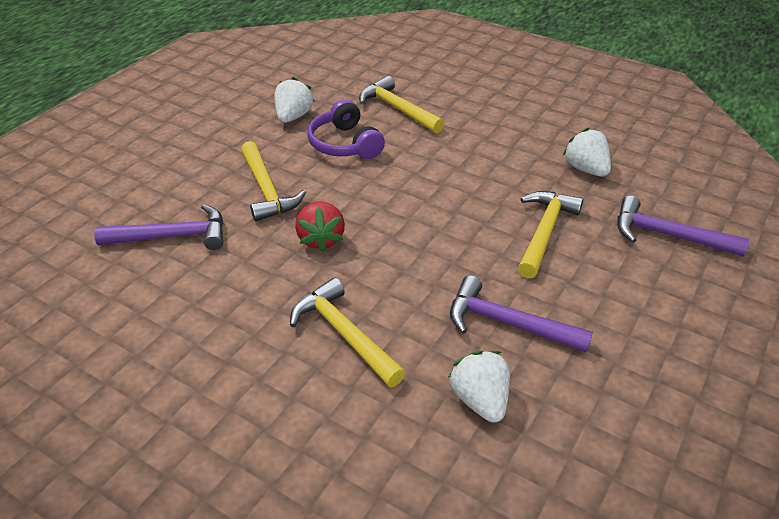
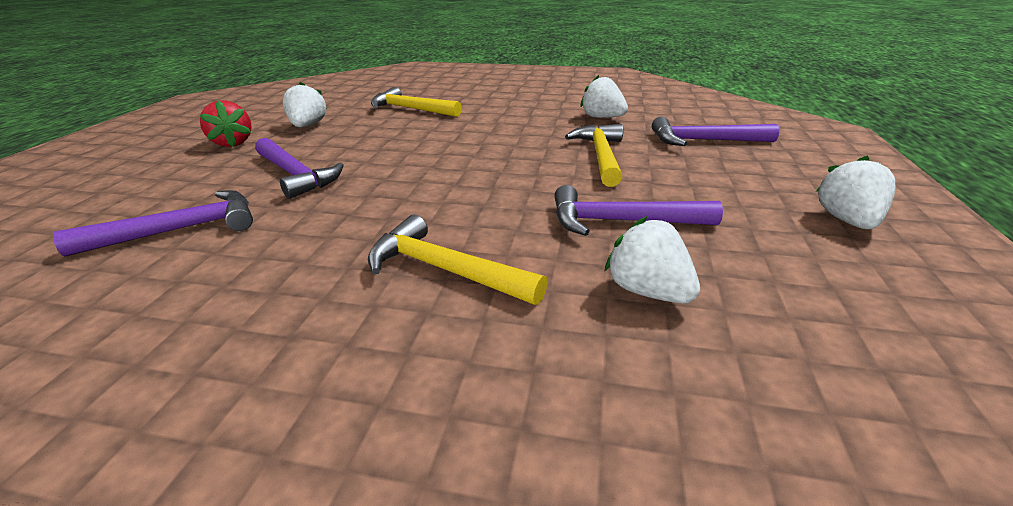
camera: 20 degrees left, 10 degrees down
yellow hammer [241,141,306,221] -> purple hammer [255,138,344,199]
red strawberry [295,201,345,252] -> red strawberry moved to [199,100,252,147]
purple headphones [308,99,385,159] -> none
none -> white strawberry [816,155,896,229]

